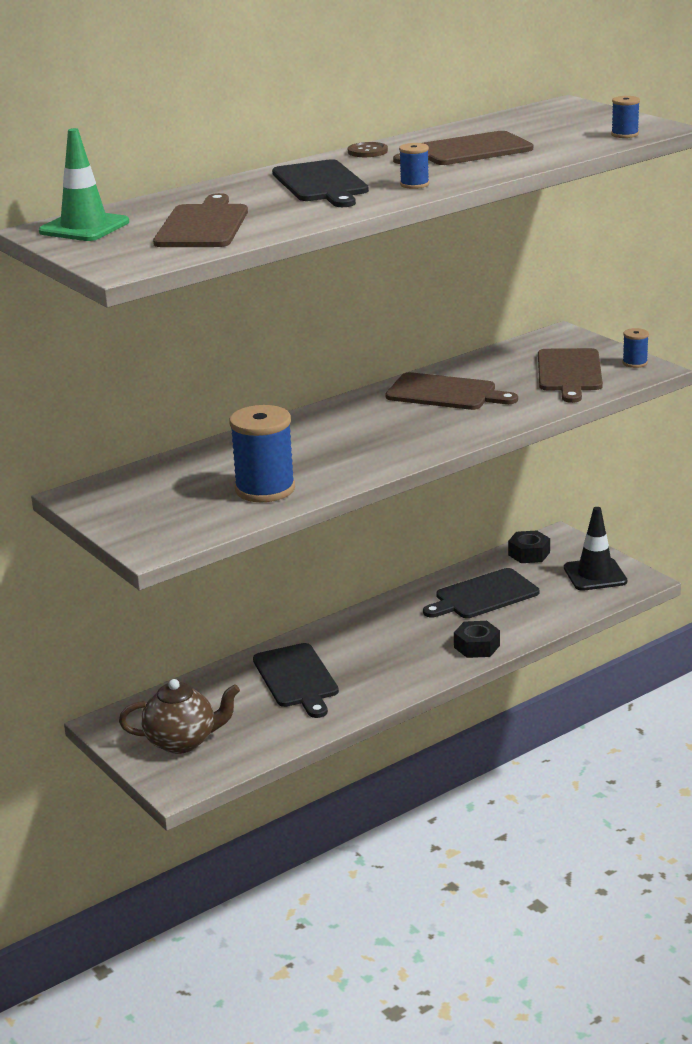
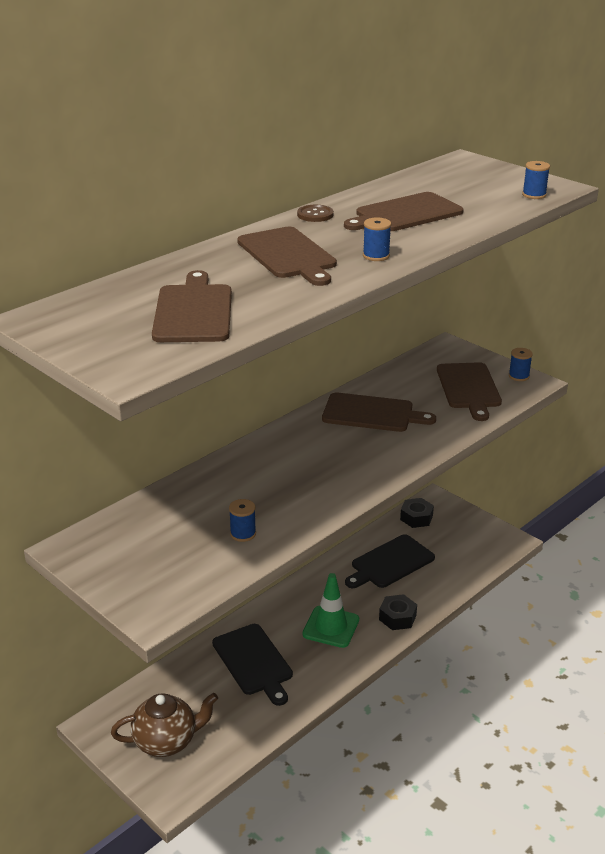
camera: 10 degrees left, 5 degrees up
green traffic cone [39,128,129,241] -> green traffic cone moved to [302,573,359,648]
blue spool [229,405,295,502] -> blue spool [229,499,256,542], size x0.47
black cutting board [272,159,369,207] -> brown cutting board [237,227,337,286]
black traffic cone [564,507,627,591] -> none

